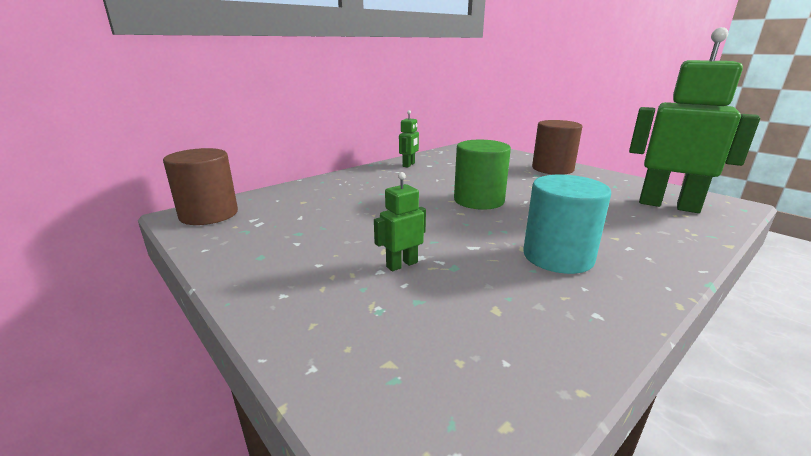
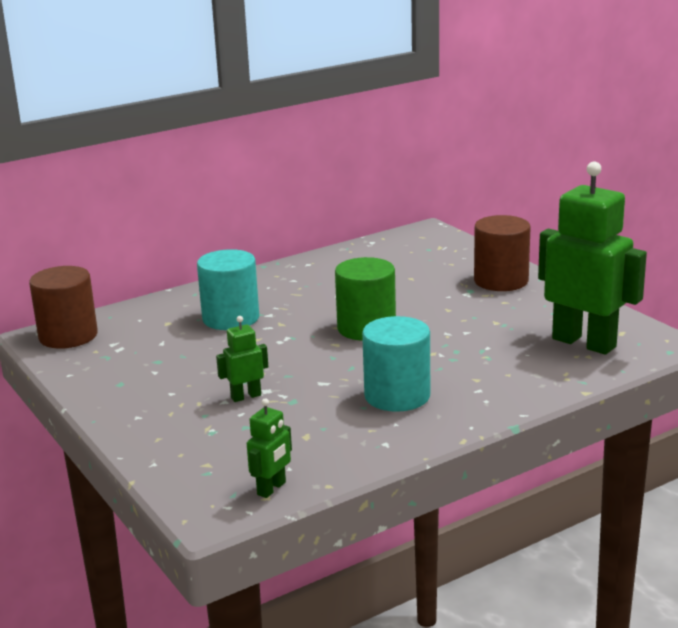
camera: 10 degrees right, 0 degrees up
green robot [399,110,419,167] -> green robot moved to [247,398,292,498]
none -> turquoise cylinder [197,249,259,330]

